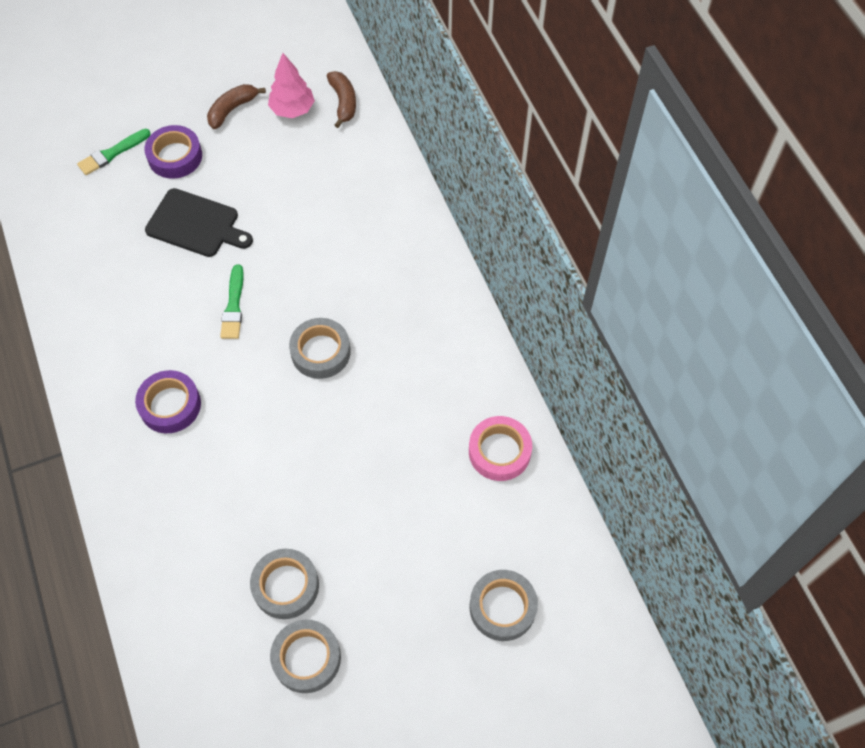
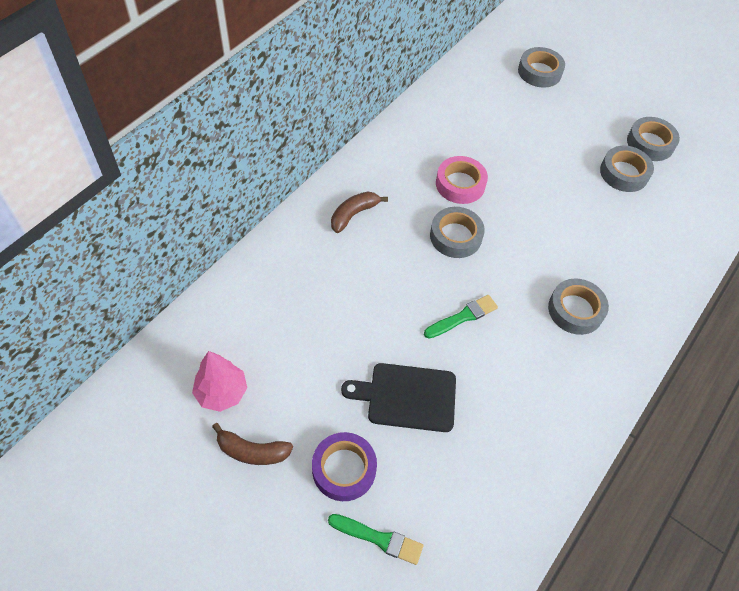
camera: 125 degrees left, 5 degrees down
purple tape [135,370,201,433] -> grey tape [548,278,609,335]
black cutting board [145,188,253,257] -> black cutting board turned 75 degrees counterclockwise [341,363,456,432]
brown banana [327,71,356,128] -> brown banana moved to [331,192,388,233]
pink tape [469,416,532,481] -> pink tape moved to [436,156,488,204]

